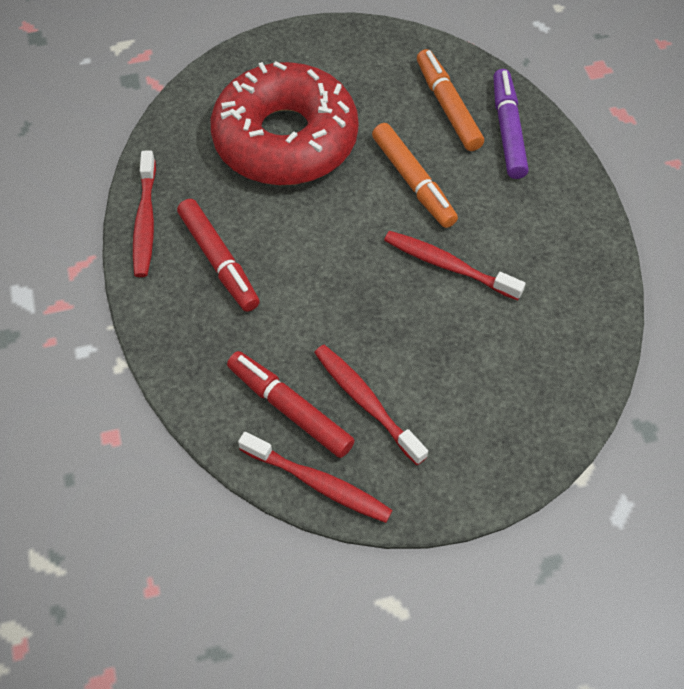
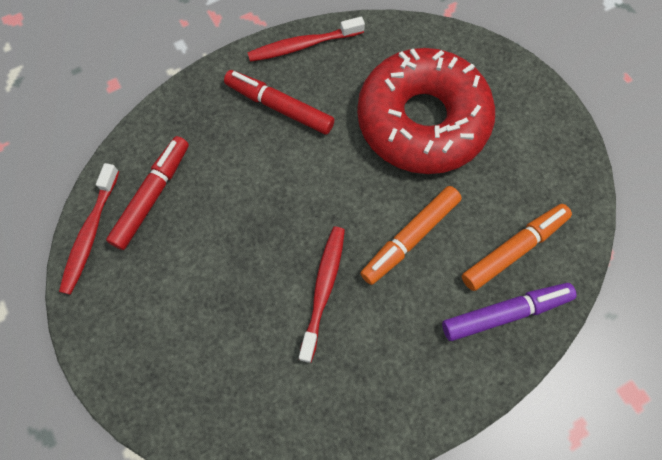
camera: 75 degrees right, 10 degrees up
red marker [177,199,260,312] -> red marker turned 75 degrees clockwise [224,70,335,135]
red toothbrush [314,345,428,465] -> none

